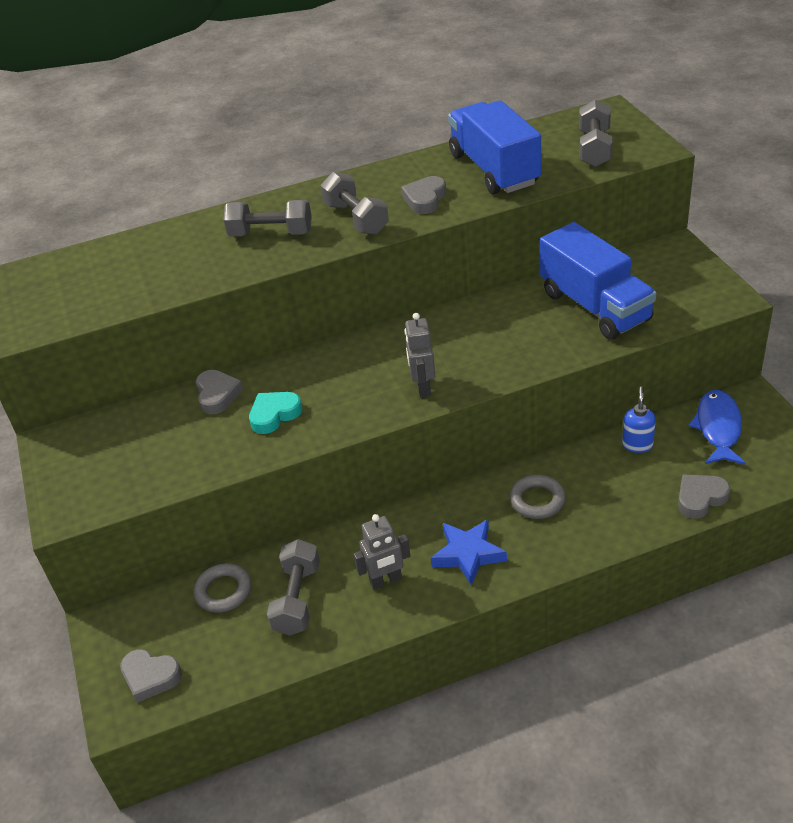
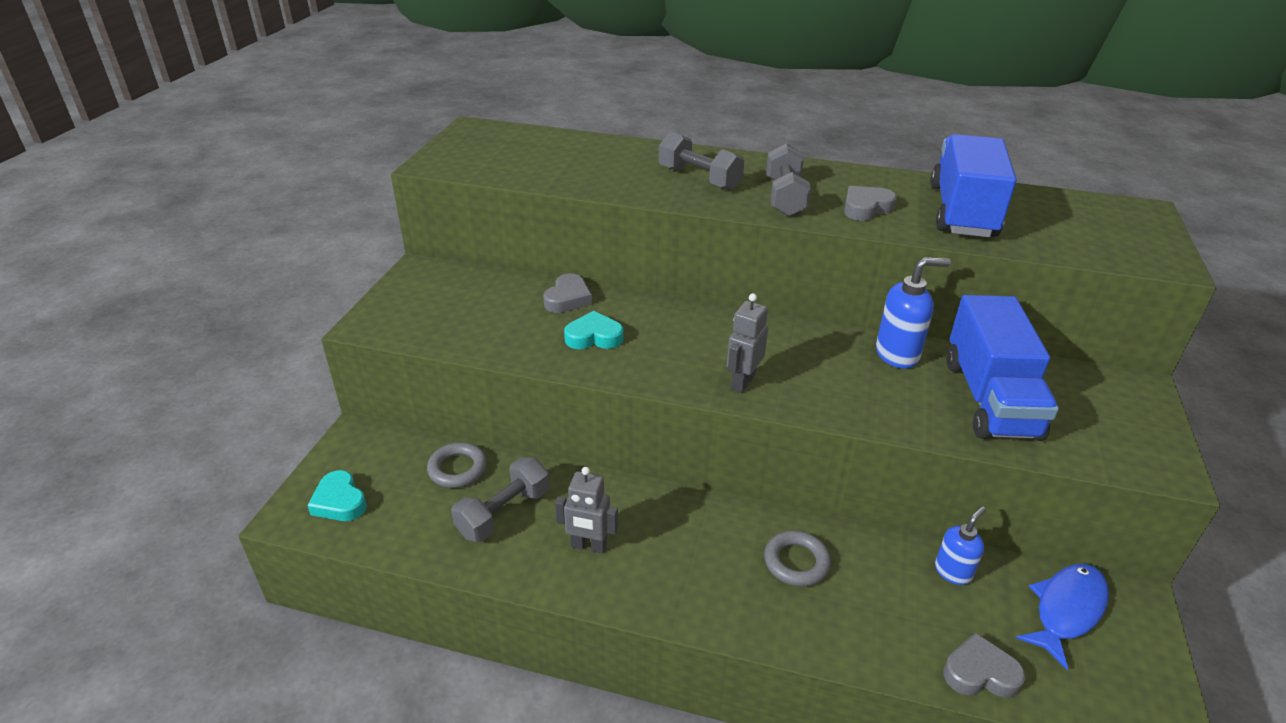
camera: 30 degrees right, 5 degrees down
grey heart [120,649,182,703] -> turquoise heart [307,470,367,521]
blue star [431,519,507,586] -> none
grey dumbbell [579,99,613,167] -> none
none -> blue soap dispenser [876,257,951,369]

